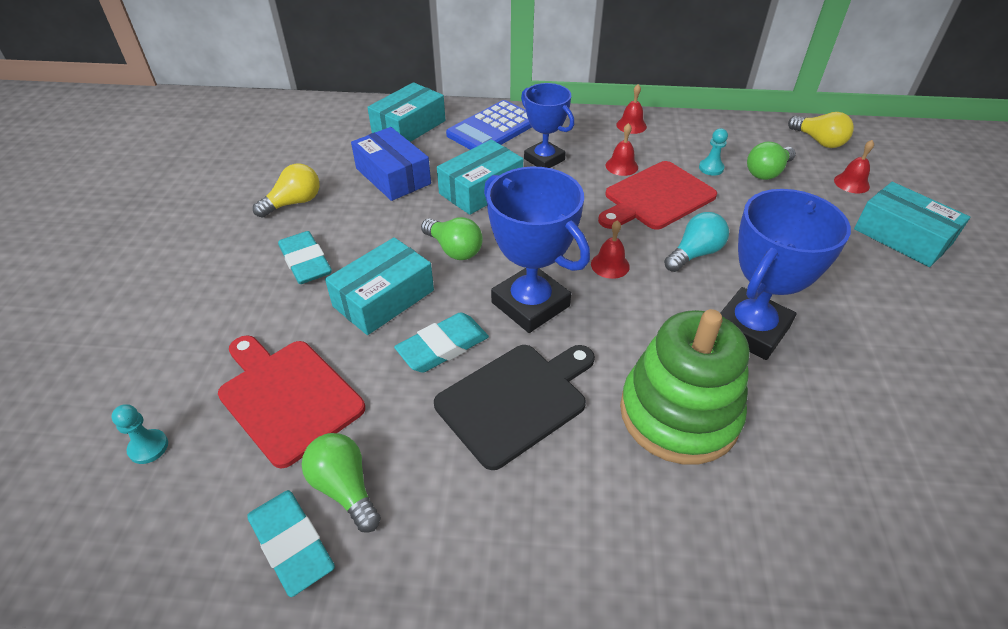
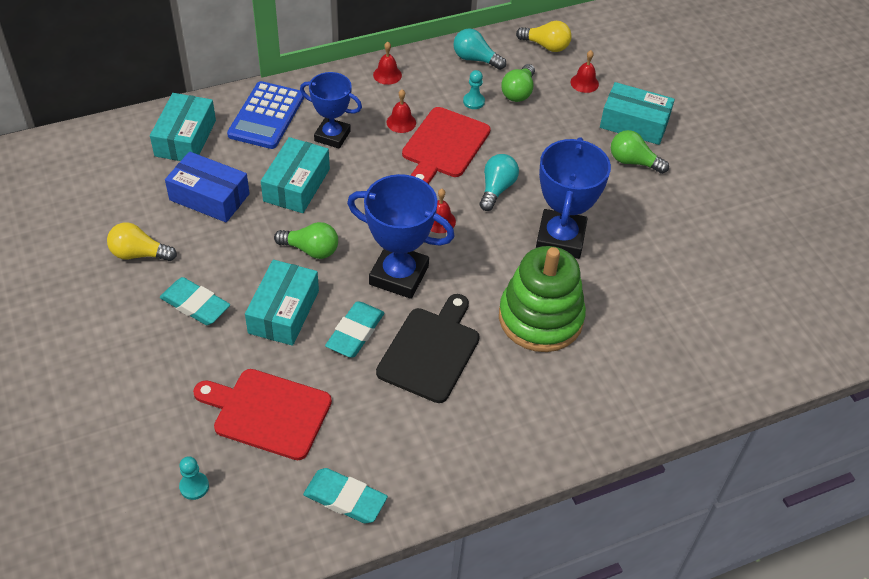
camera: 30 degrees left, 5 degrees up
yellow light bulb [253,164,320,218] -> yellow light bulb turned 105 degrees counterclockwise [107,222,177,261]
green light bulb [302,433,381,533] -> green light bulb moved to [611,130,669,174]
none -> turquoise light bulb [453,28,506,70]

